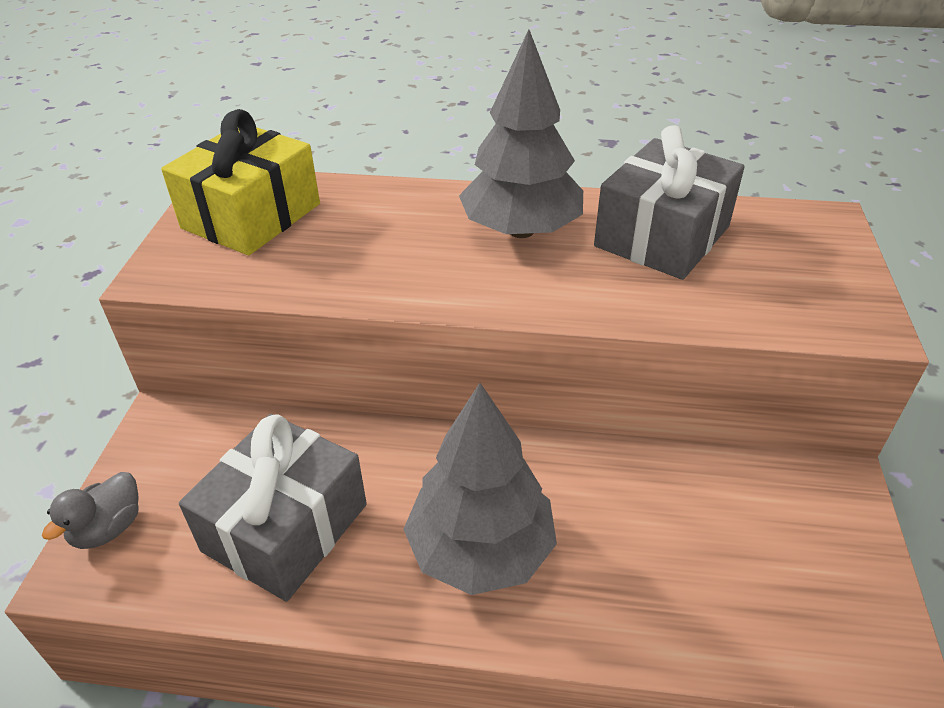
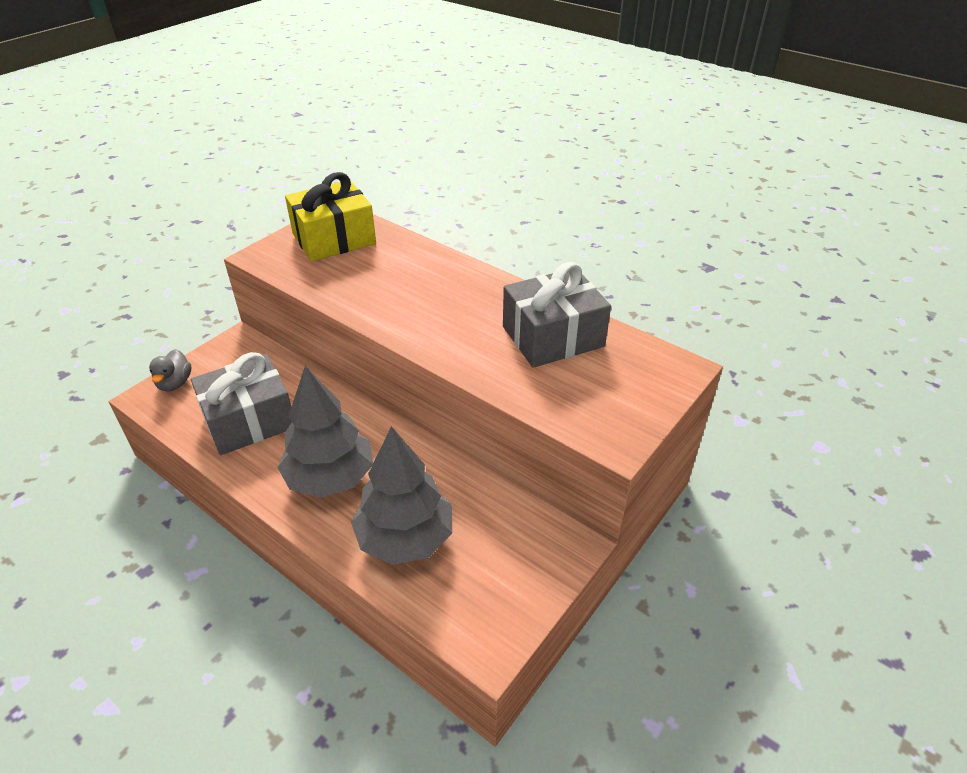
camera: 30 degrees right, 0 degrees up
grey duck [42,472,139,549] -> grey duck turned 60 degrees counterclockwise [149,349,191,392]
grey tree [459,29,583,238] -> grey tree moved to [351,426,452,565]

